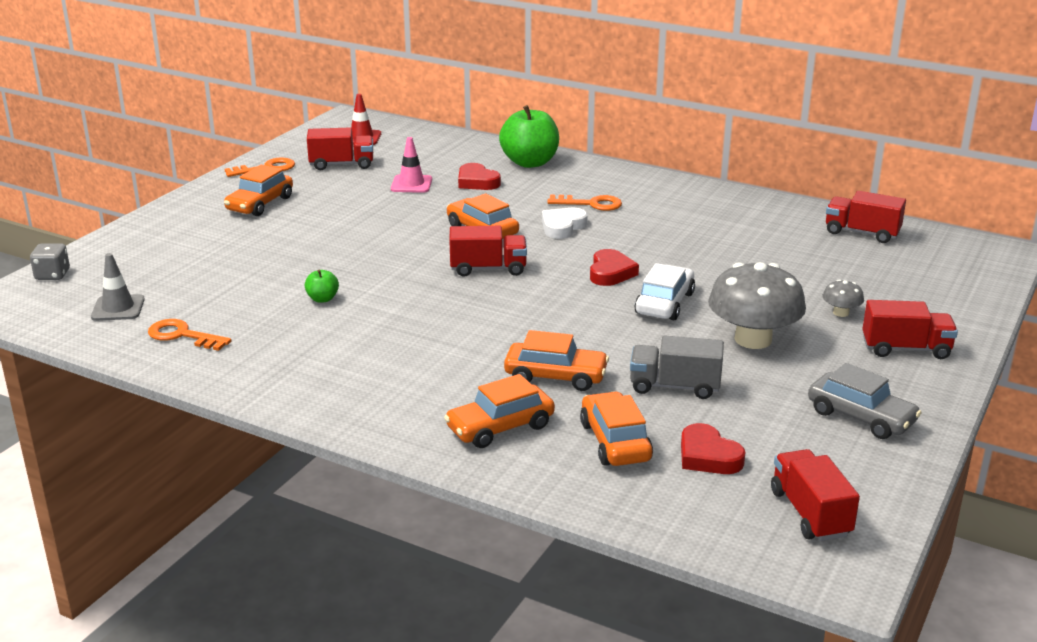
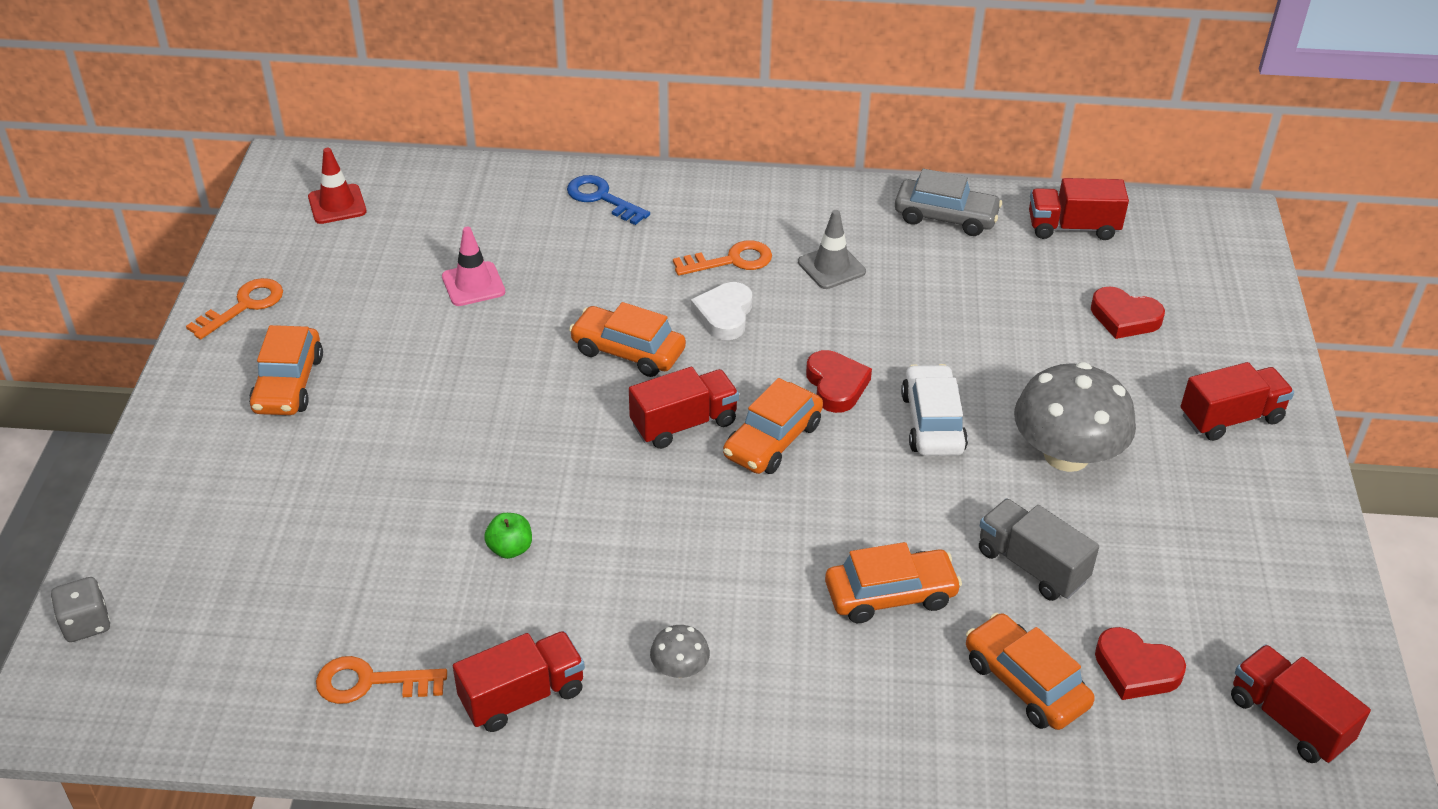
camera: 25 degrees left, 15 degrees up
grey traffic cone [91,253,145,321] -> grey traffic cone moved to [798,210,866,289]
red truck [307,128,373,170] -> red truck moved to [453,631,585,732]
orange car [444,374,555,448] -> orange car moved to [723,378,823,474]
red heart [458,163,501,190] -> red heart moved to [1091,287,1165,339]
green apple [499,105,559,168] -> blue key [567,175,650,225]
grey truck [630,336,724,399] -> grey truck turned 60 degrees clockwise [979,498,1099,601]
grey car [808,363,921,439] -> grey car moved to [895,169,1002,236]
grey mushroom [823,279,864,317] -> grey mushroom moved to [650,625,710,678]

